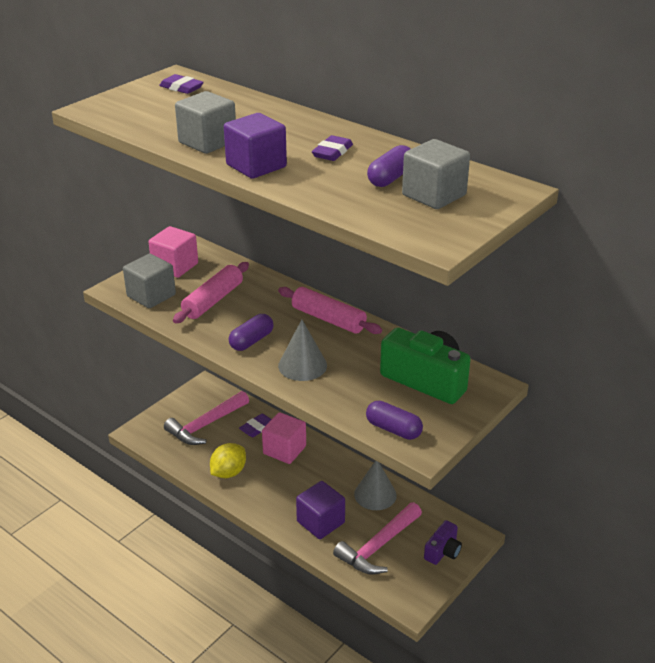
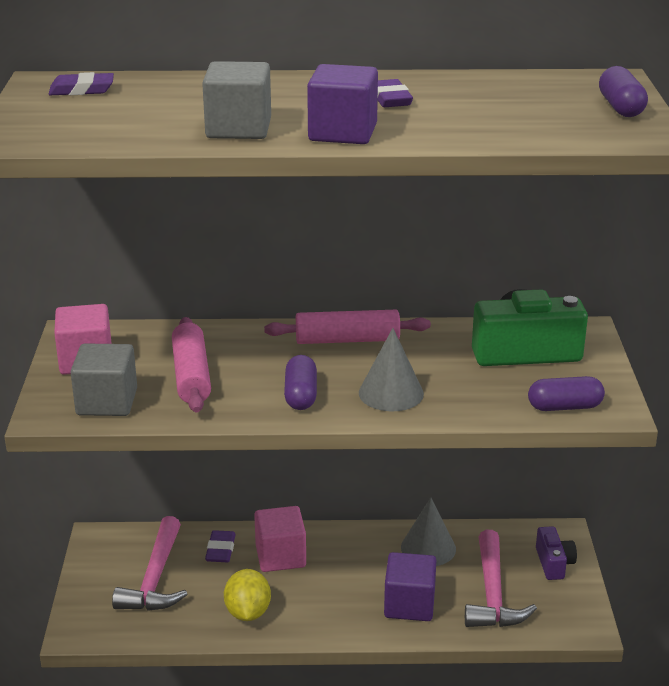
camera: 40 degrees left, 5 degrees down
purple capsule [367,145,410,187] -> purple capsule moved to [599,66,648,117]
grey cube [402,139,470,209] -> none

